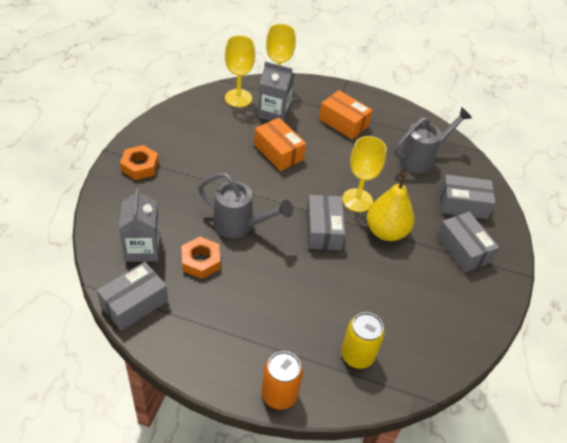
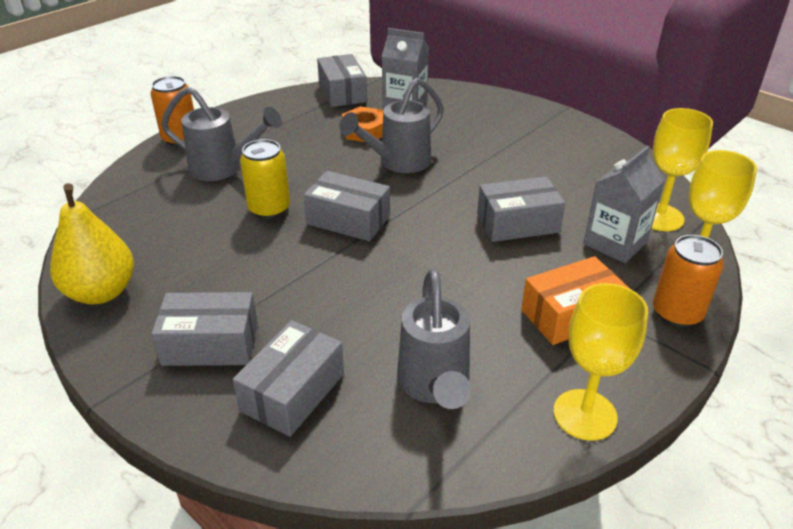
camera: 120 degrees right, 10 degrees down
orange nut [120,145,159,180] -> none
orange box [254,118,306,171] -> grey box [477,176,565,242]
yellow can [341,312,385,369] -> yellow can moved to [240,139,290,219]
yellow goblet [342,136,387,212] -> yellow goblet moved to [553,283,648,441]
yellow pear [367,173,414,241] -> yellow pear moved to [50,183,134,304]
none -> grey watering can [161,87,282,181]
none -> orange can [653,235,724,327]

